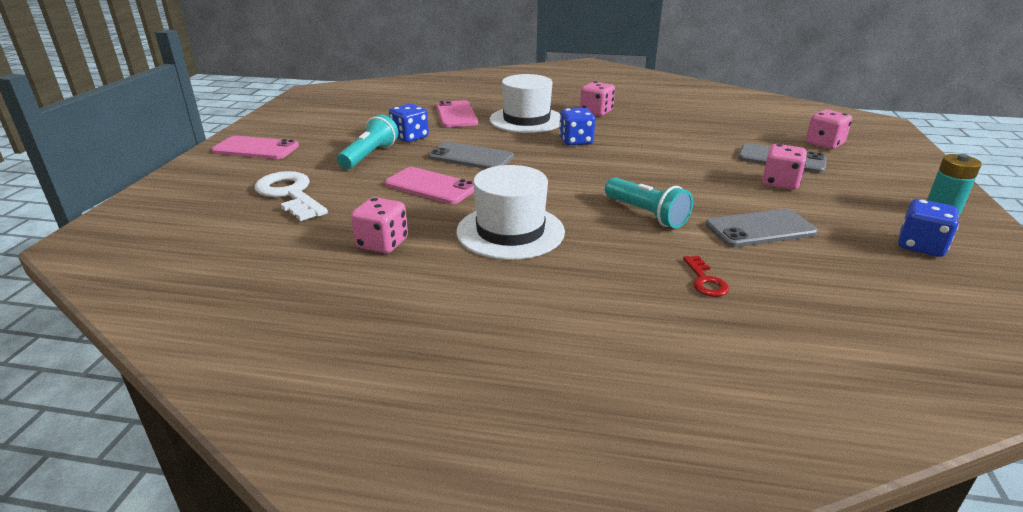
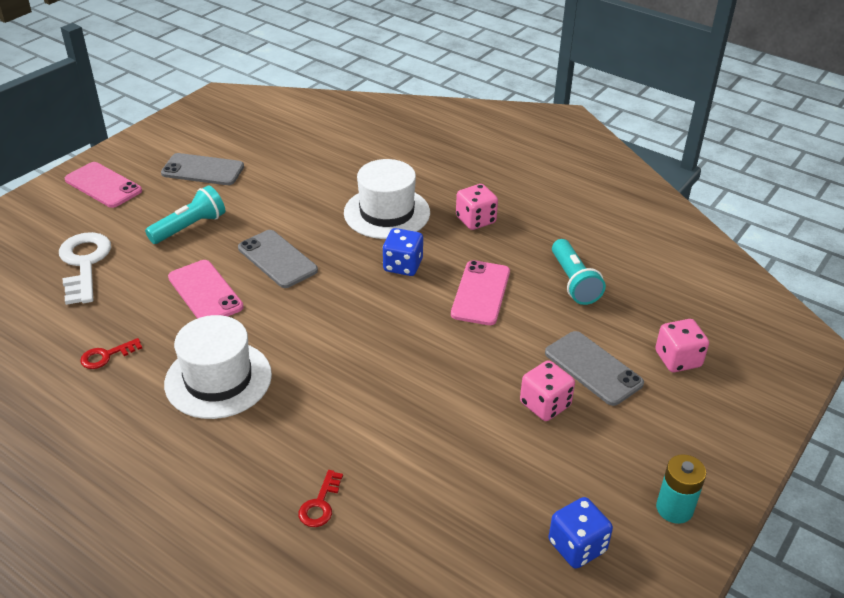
camera: 25 degrees right, 10 degrees up
pink dice [351,197,408,254] -> red key [80,338,142,369]
blue dice [389,104,429,142] -> none
pink phone [436,100,478,127] -> pink phone moved to [451,260,510,325]
turquoise flashlight [605,178,693,228] -> turquoise flashlight moved to [552,239,606,305]
grey phone [706,209,818,247] -> grey phone moved to [161,153,244,185]

